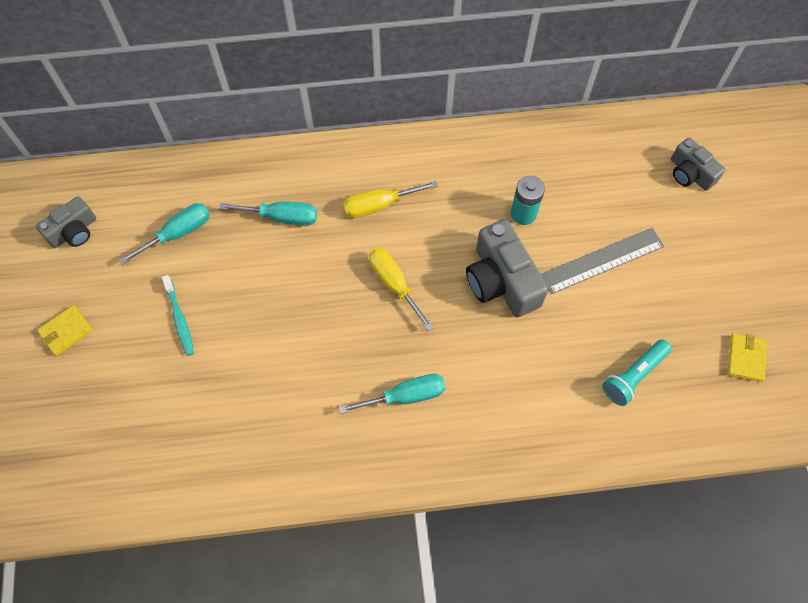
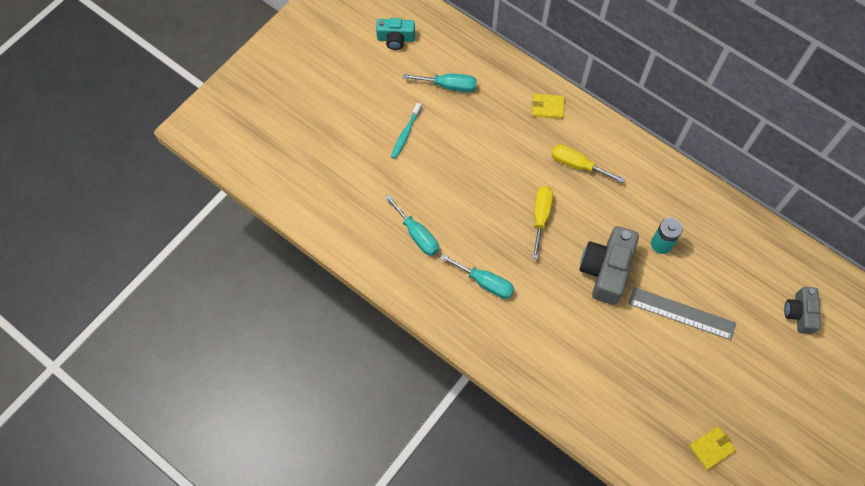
camera: 45 degrees right, 0 degrees up
grey camera [36,196,96,248] -> turquoise camera [376,18,415,50]
yellow wallet [37,305,93,356] -> yellow wallet moved to [532,94,564,119]
turquoise screwdriver [219,201,317,226] -> turquoise screwdriver moved to [385,194,439,256]
turquoise flashlight [602,339,672,406] -> none

